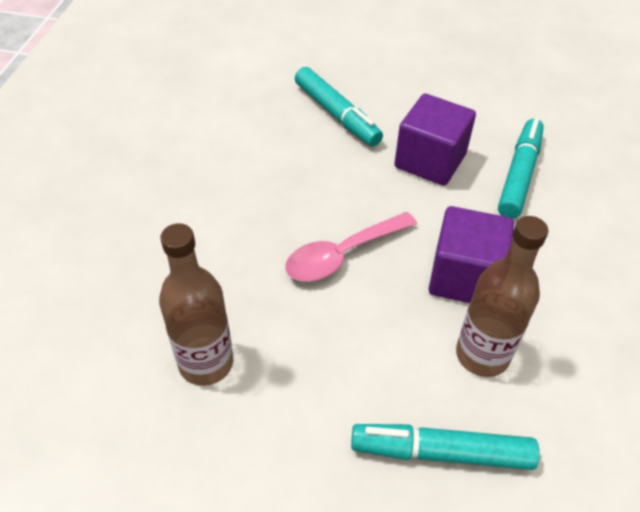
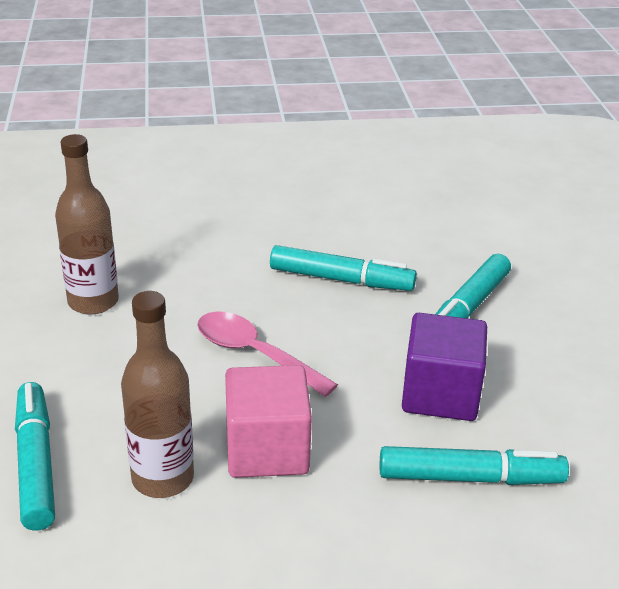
camera: 70 degrees right, 15 degrees down
purple cube [429,206,514,303] -> pink cube [225,365,312,478]
none -> turquoise marker [270,245,417,291]

